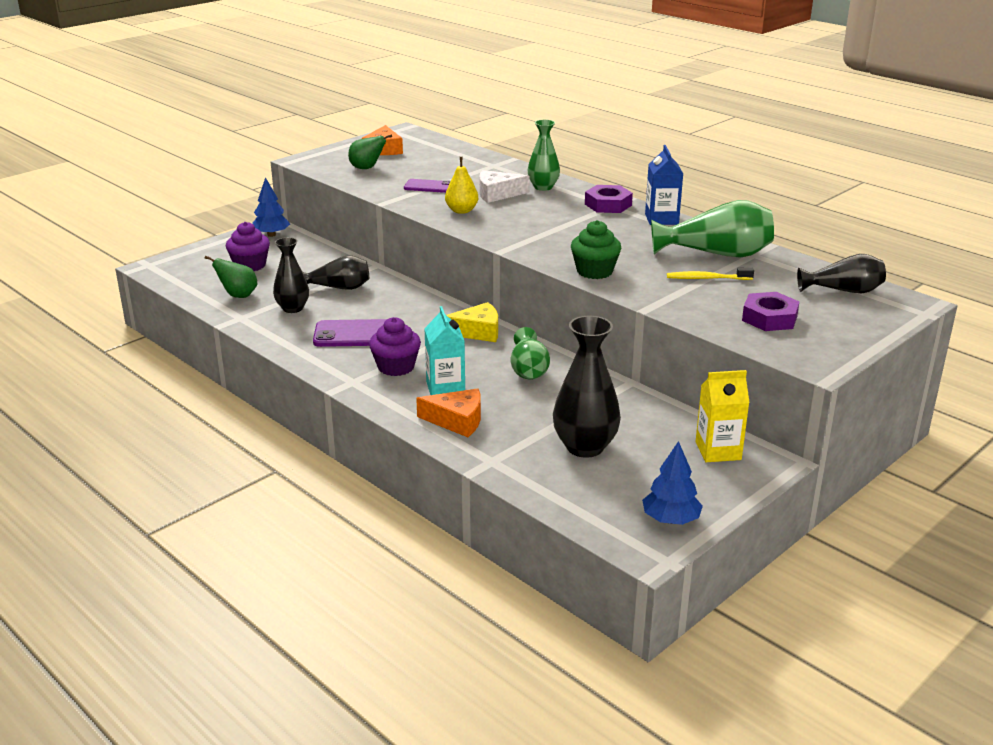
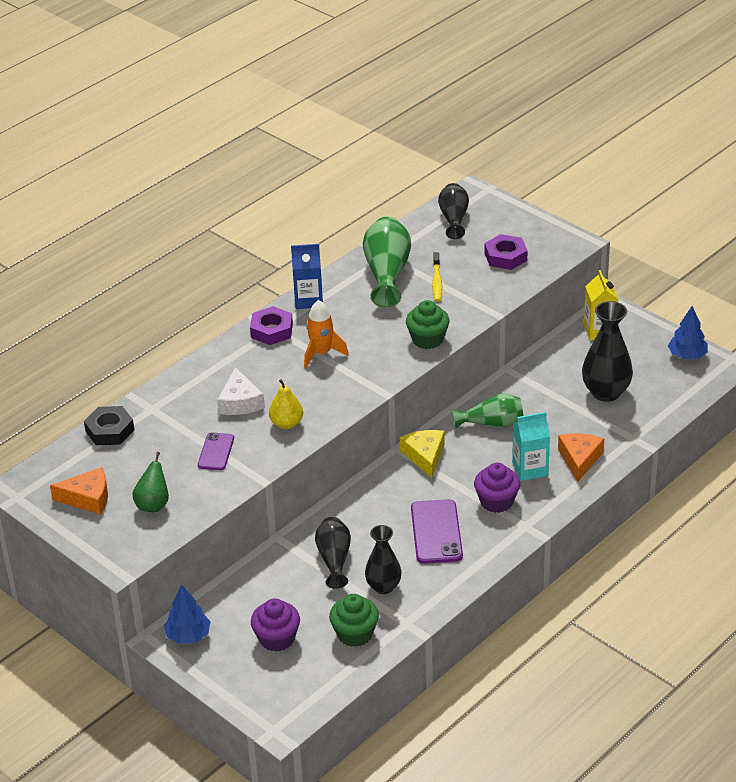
camera: 90 degrees left, 10 degrees up
green pear [205,256,257,298] -> green cupcake [329,594,379,647]
green vase [528,119,560,191] -> none
none -> black nut [84,406,134,445]
none -> orange rocket [304,300,349,368]

